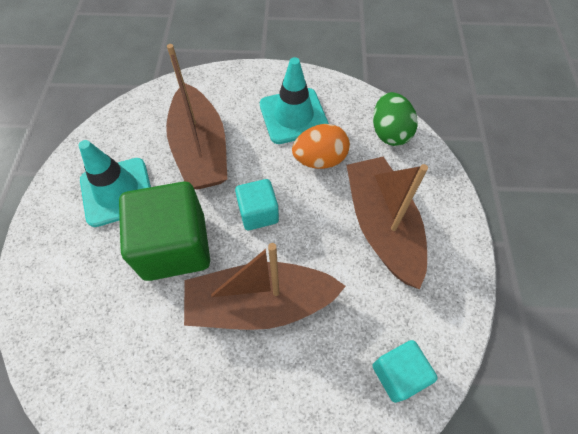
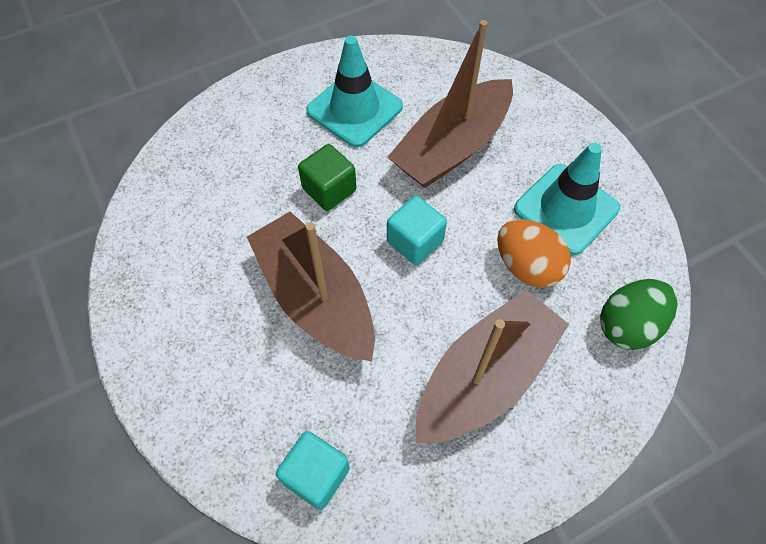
camera: 60 degrees right, 0 degrees up
green cube [119,182,210,281] -> green cube [298,144,356,211], size x0.54

